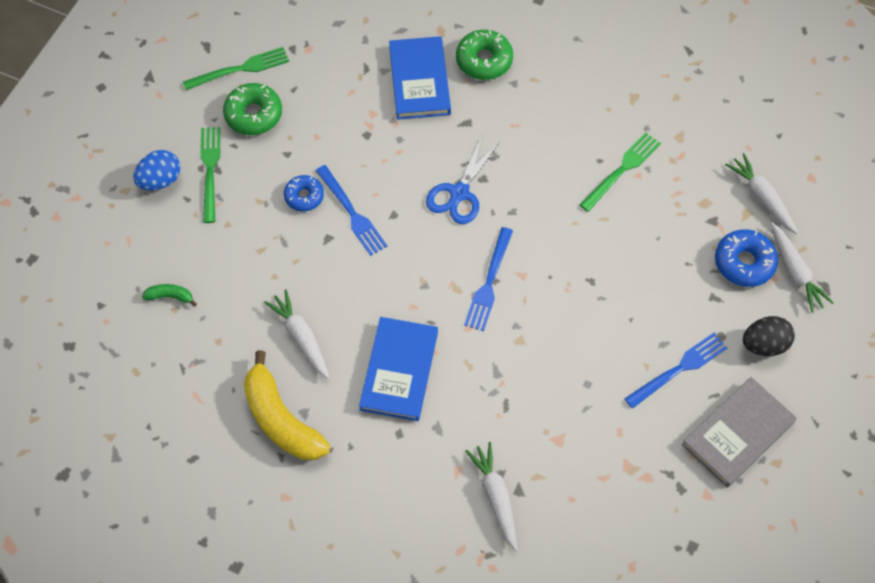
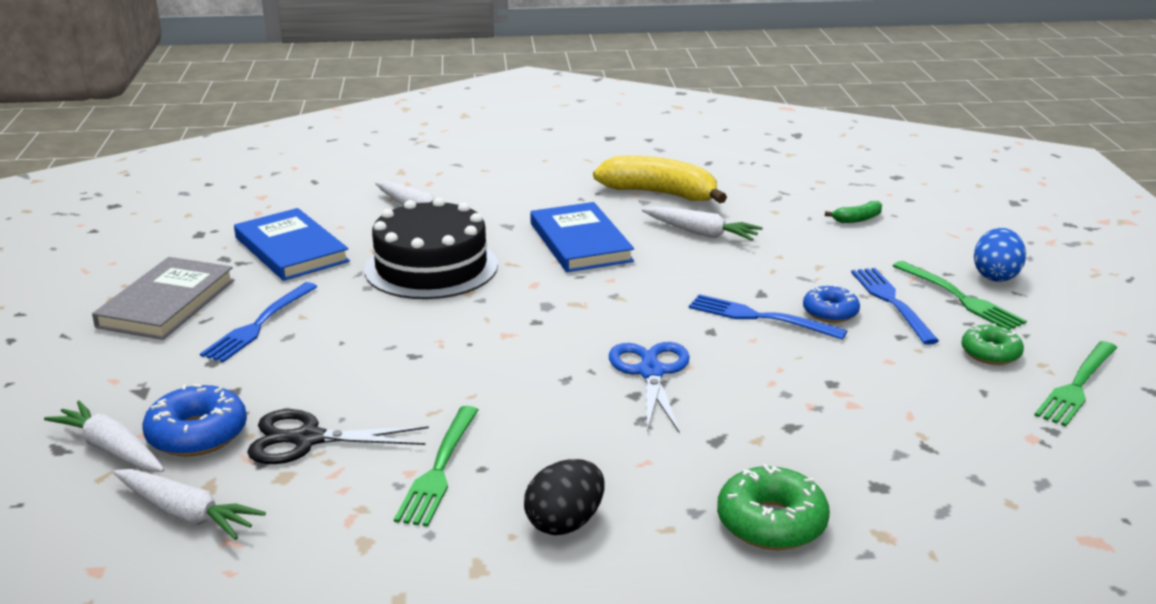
camera: 150 degrees right, 35 degrees down
green donut [223,83,282,135] -> green donut [961,323,1024,365], size x0.66
blue book [389,36,451,120] -> blue book moved to [234,208,350,281]
blue fork [464,227,513,331] -> blue fork moved to [851,268,939,345]
black egg [743,316,795,356] -> black egg moved to [524,459,605,535]
none -> black scissors [247,409,429,464]
none -> black cake [364,198,498,299]

